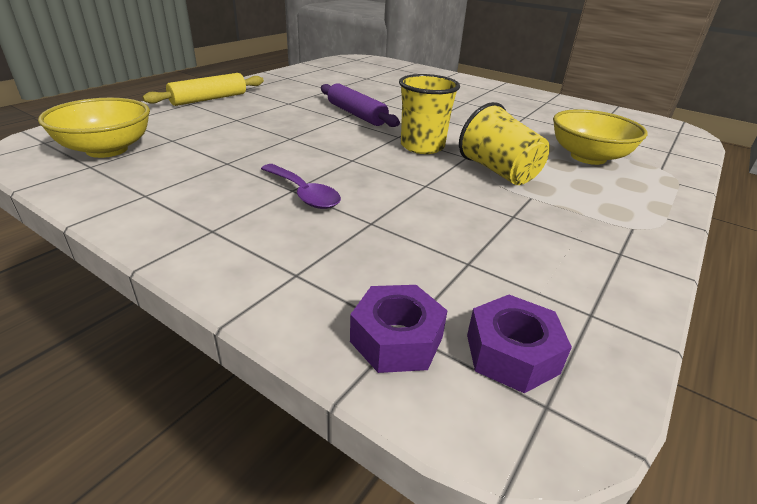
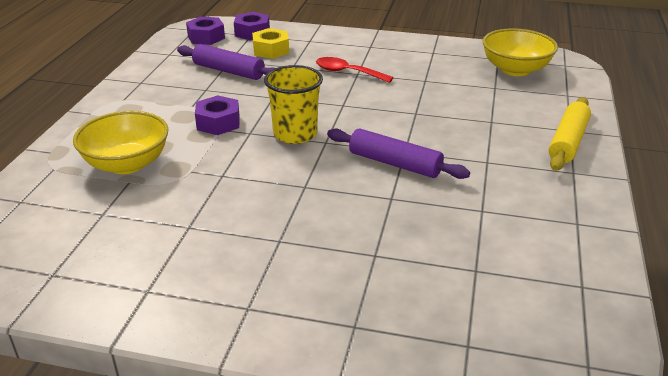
camera: 160 degrees right, 0 degrees up
purple spoon [261,164,341,209] -> red spoon [316,57,394,83]
yellow cup [459,102,550,185] -> purple nut [195,95,240,135]
none -> purple rolling pin [177,44,275,80]
none -> yellow nut [252,28,289,59]

